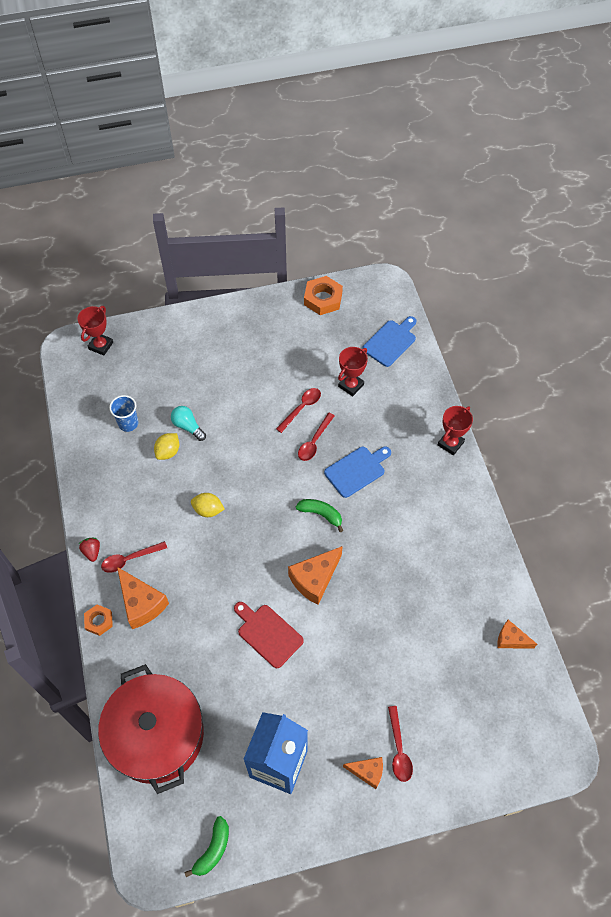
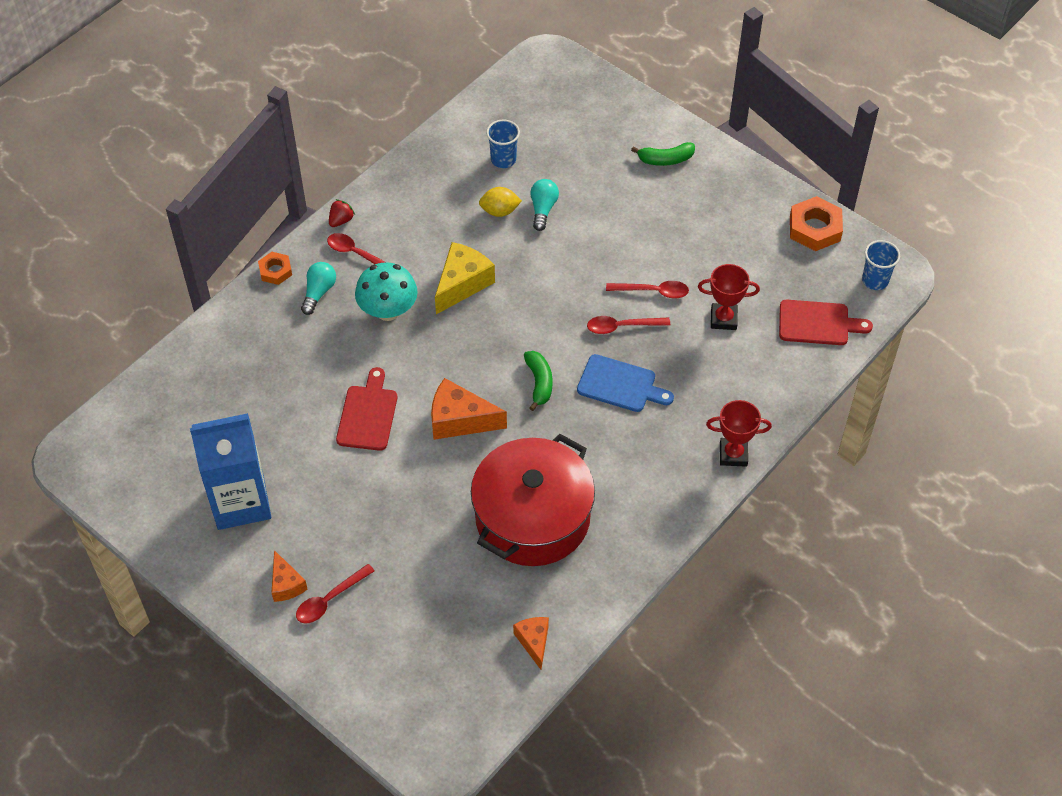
camera: 55 degrees right, 5 degrees down
red trophy [78,306,113,355] -> none
red pot [98,664,204,794] -> red pot moved to [471,434,595,566]
orange cheese [117,567,169,629] -> turquoise light bulb [301,262,336,315]
green banana [185,816,229,877] -> green banana moved to [631,142,695,166]
yellow lemon [191,493,225,517] -> yellow cheese [435,242,495,314]
blue cutting board [362,316,416,367] -> red cutting board [779,300,873,345]
none -> turquoise mushroom [355,262,418,321]
none -> blue cup [862,240,900,290]

